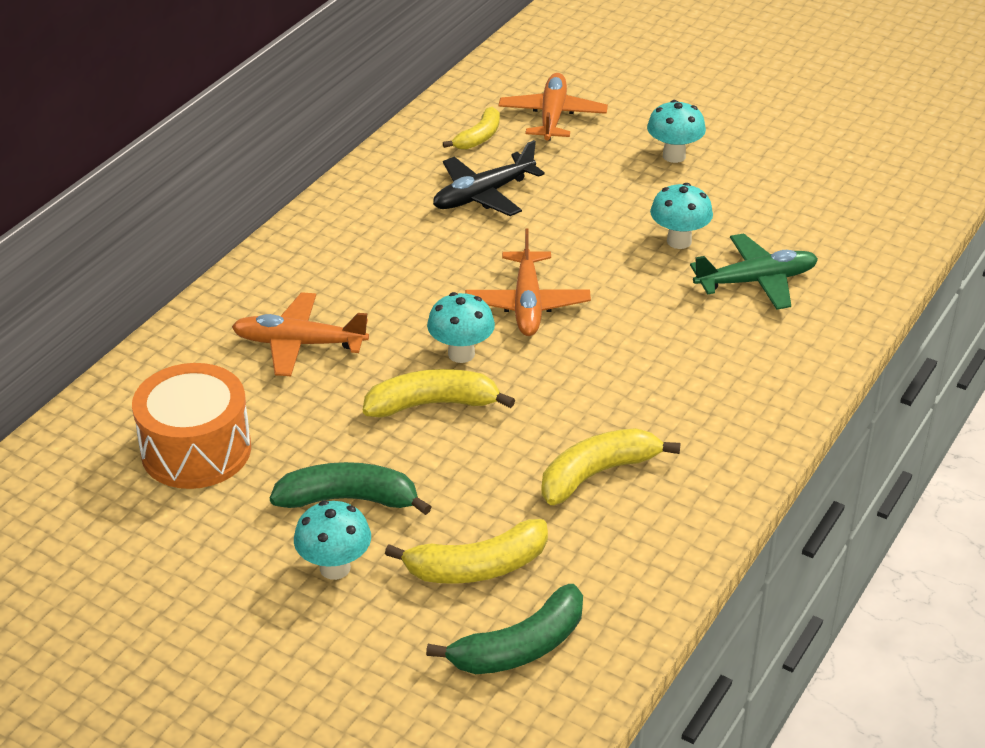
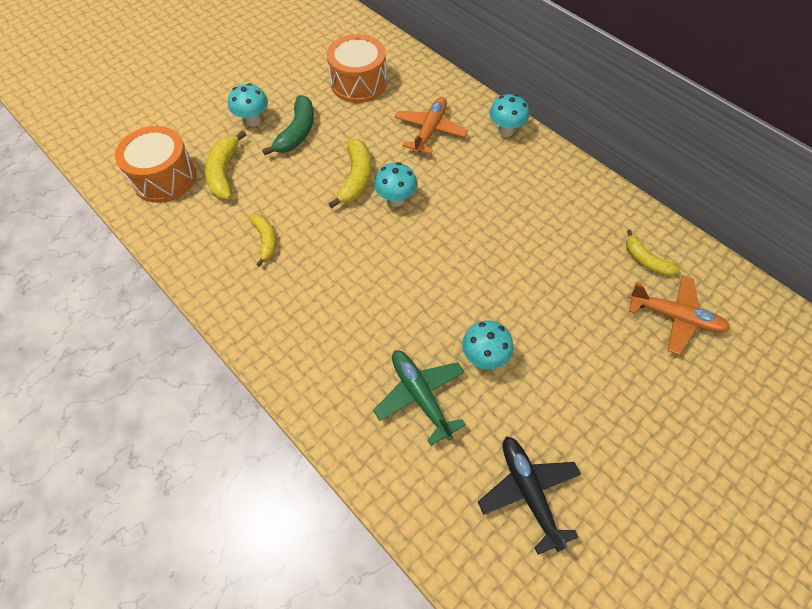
camera: 105 degrees right, 20 degrees up
green banana [426,584,583,674] -> orange drum [115,126,197,203]
black plane [433,140,545,216] -> black plane moved to [478,437,581,555]
orange plane [465,229,591,336] -> none
yellow banana [541,428,681,505] -> yellow banana [249,214,276,267], size x0.66
turquoise mushroom [647,100,706,163] -> turquoise mushroom moved to [489,94,529,137]
green plane [690,233,818,310] -> green plane turned 150 degrees clockwise [373,350,466,446]

